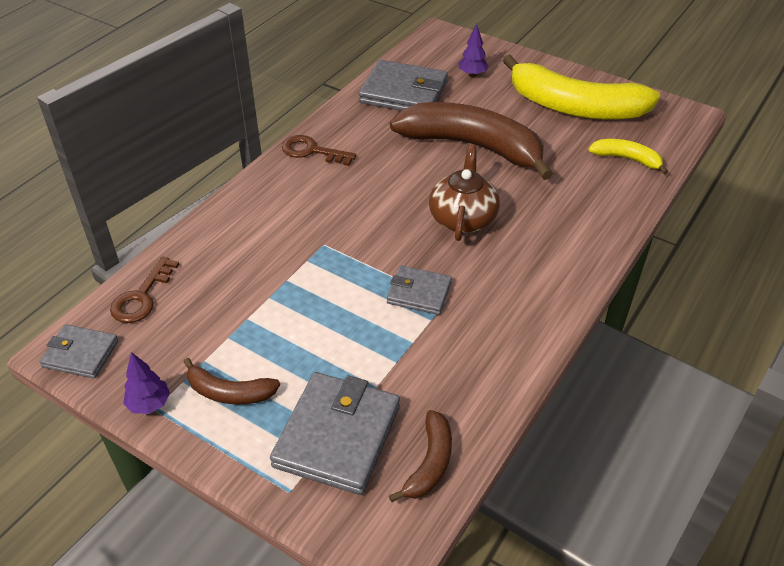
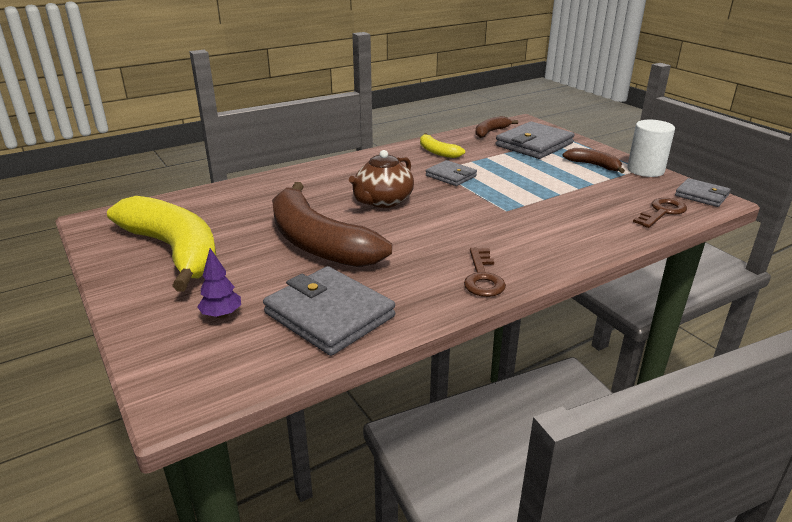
camera: 155 degrees left, 15 degrees down
purple tree [123,352,170,414] -> white cylinder [627,120,675,177]
brown key [282,135,356,166] -> brown key turned 45 degrees clockwise [464,248,506,297]
yellow banana [588,139,668,175] -> yellow banana moved to [420,133,465,158]

